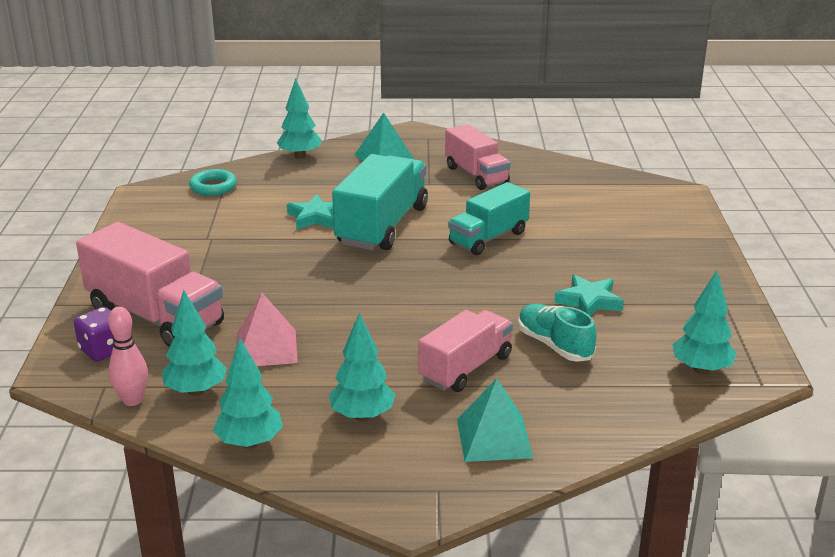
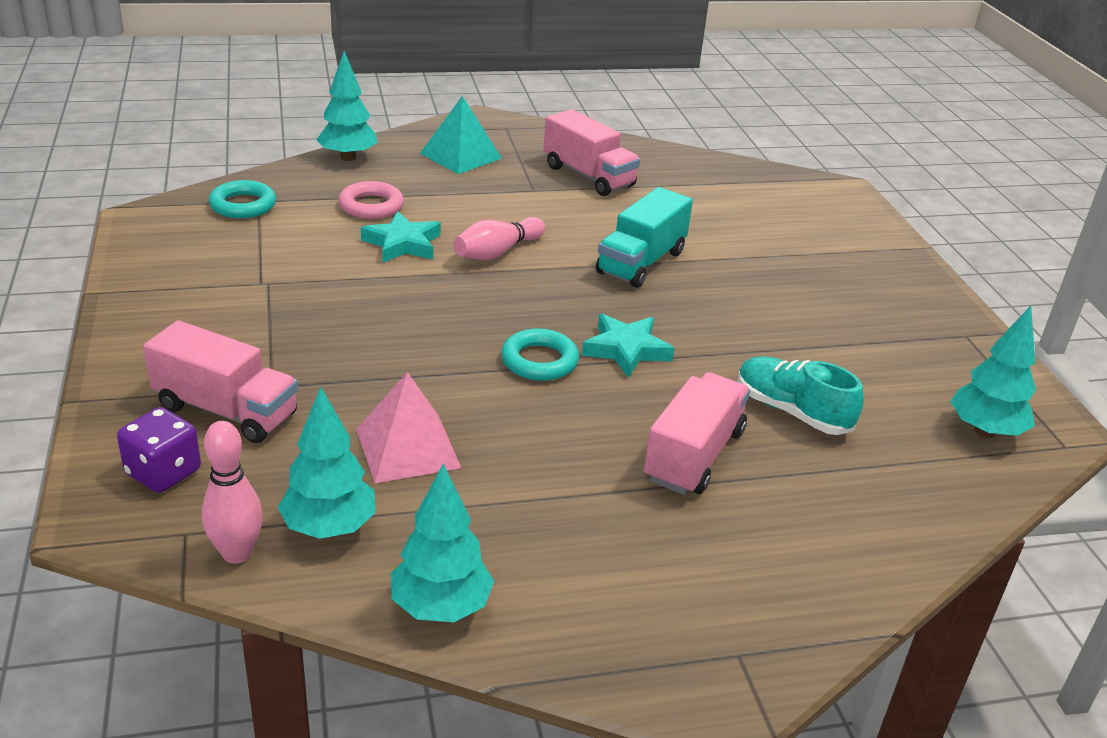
camera: 15 degrees left, 5 degrees up
pink truck [76,222,224,347] -> pink truck [143,320,298,443], size x0.66
turquoise tree [329,313,395,421] -> none
turquoise truck [332,154,428,250] -> pink bowling pin [453,217,545,260]
turquoise pyramid [457,378,533,462] -> none
turquoise star [554,274,623,316] -> turquoise star moved to [582,314,674,378]
none -> pink ring [339,181,404,219]
none -> turquoise ring [501,328,579,381]

